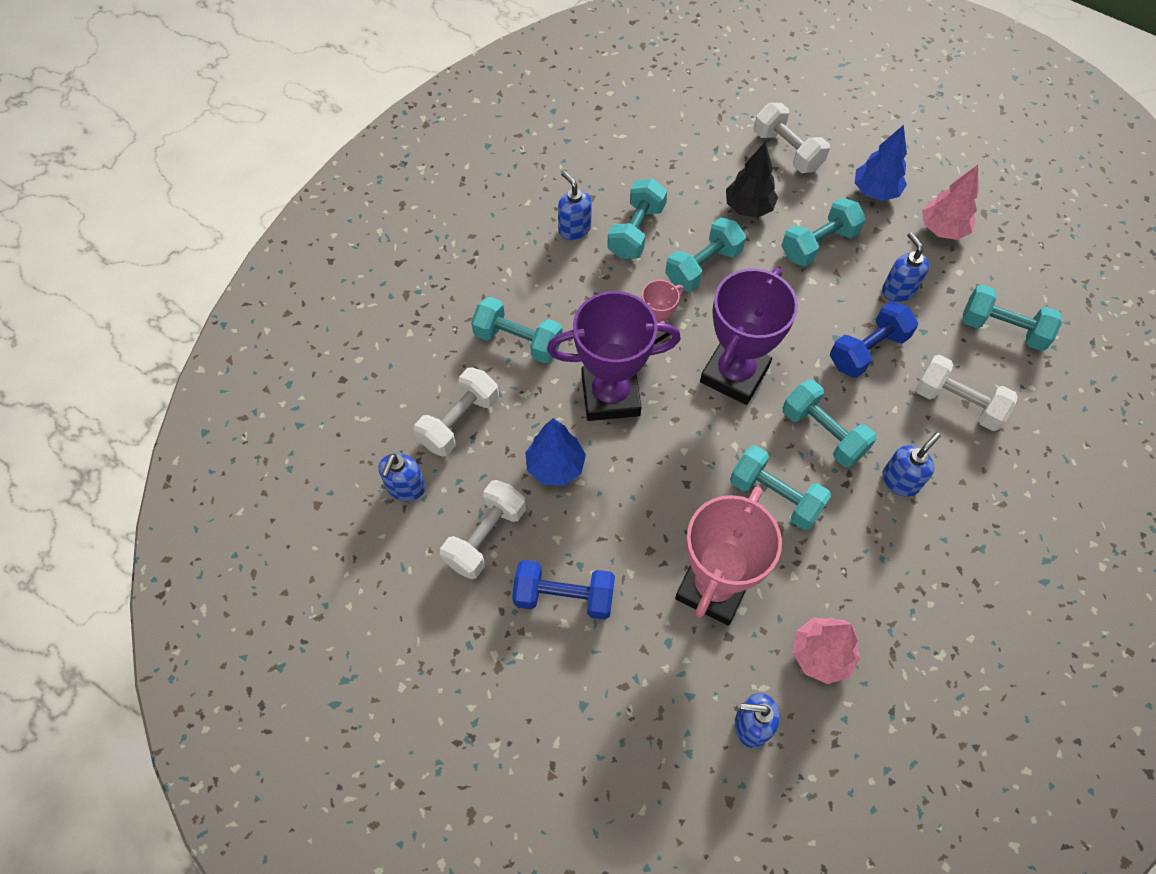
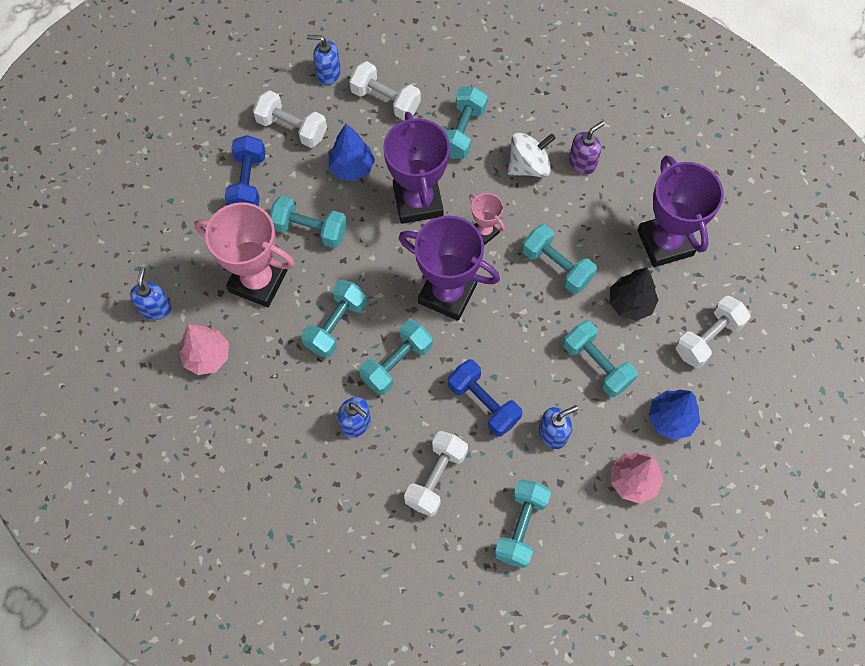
camera: 85 degrees right, 5 degrees up
blue soap dispenser [558,171,592,240] -> purple soap dispenser [569,121,605,174]
turquoise dumbbell [607,179,667,259] -> turquoise dumbbell moved to [269,196,347,248]
none -> white spinning top [508,133,555,177]
none -> purple trophy [637,155,724,267]

